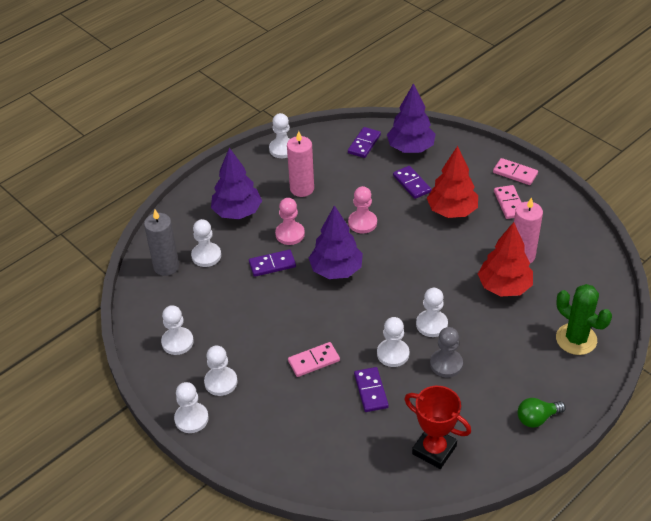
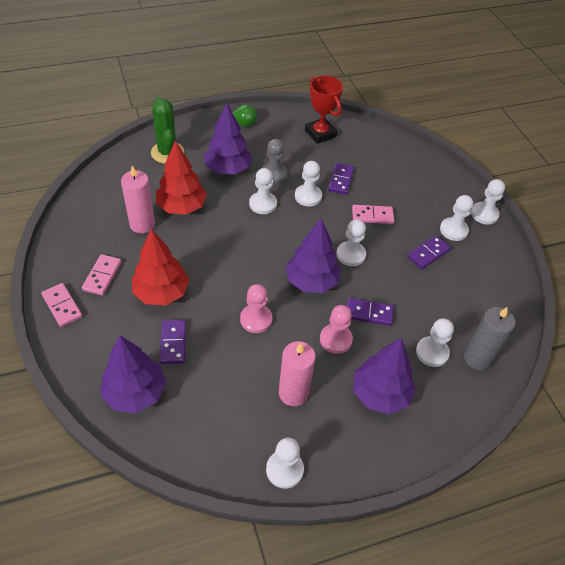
camera: 160 degrees left, 5 degrees up
white pawn [161,305,194,355] -> white pawn moved to [336,219,366,266]
purple domino [348,127,381,158] -> purple domino moved to [407,235,451,269]
none -> purple tree [204,103,252,174]

